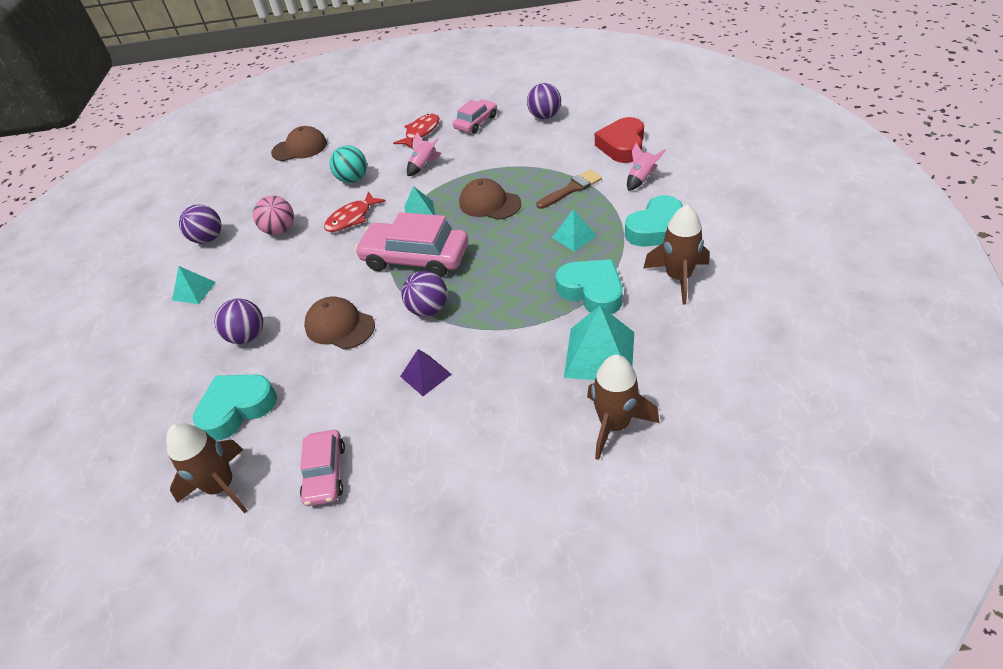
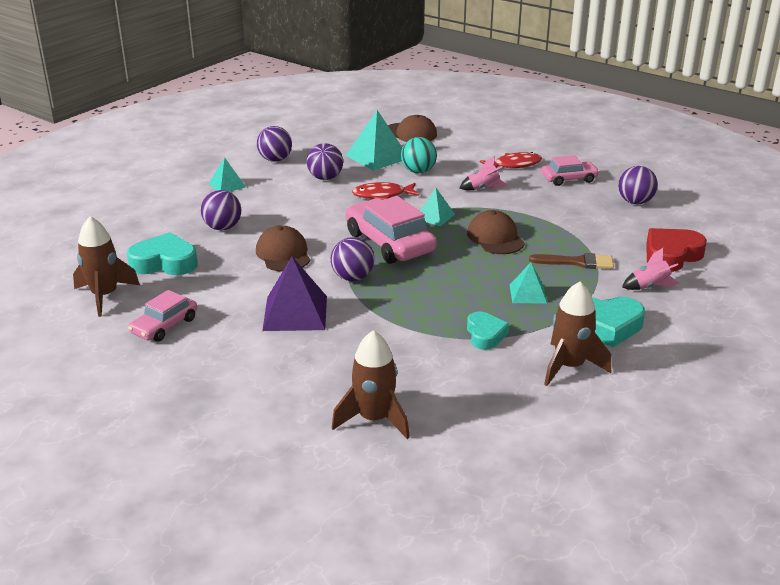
camera: 35 degrees right, 15 degrees down
pink ball [253,196,294,235] -> purple ball [307,143,343,180]
purple pyramid [400,349,452,396] -> purple pyramid [262,257,327,331], size x1.73
turquoise heart [555,259,623,314] -> turquoise heart [467,311,509,350], size x0.64
turquoise pyramid [564,305,634,380] -> turquoise pyramid moved to [346,110,403,171]

